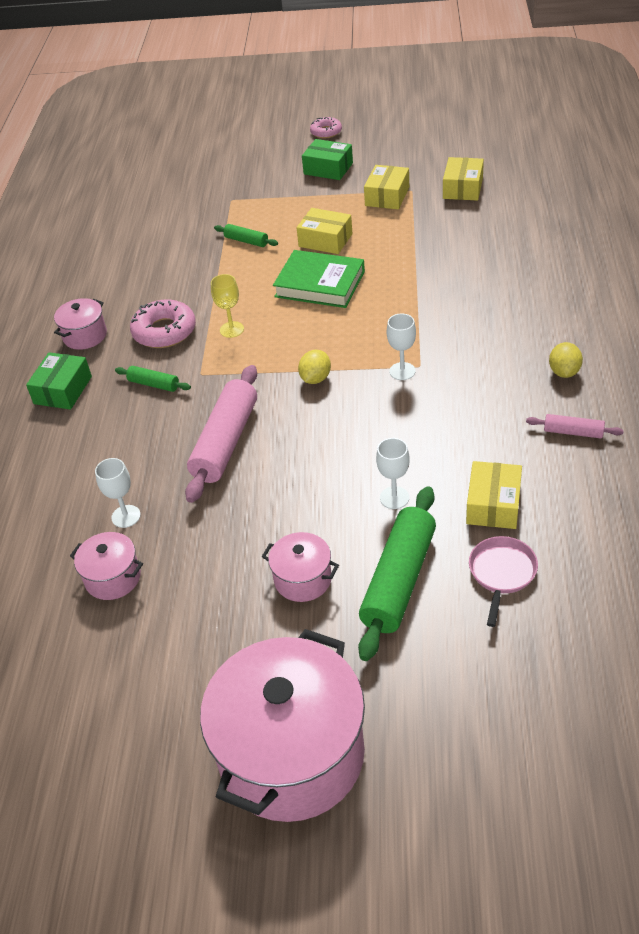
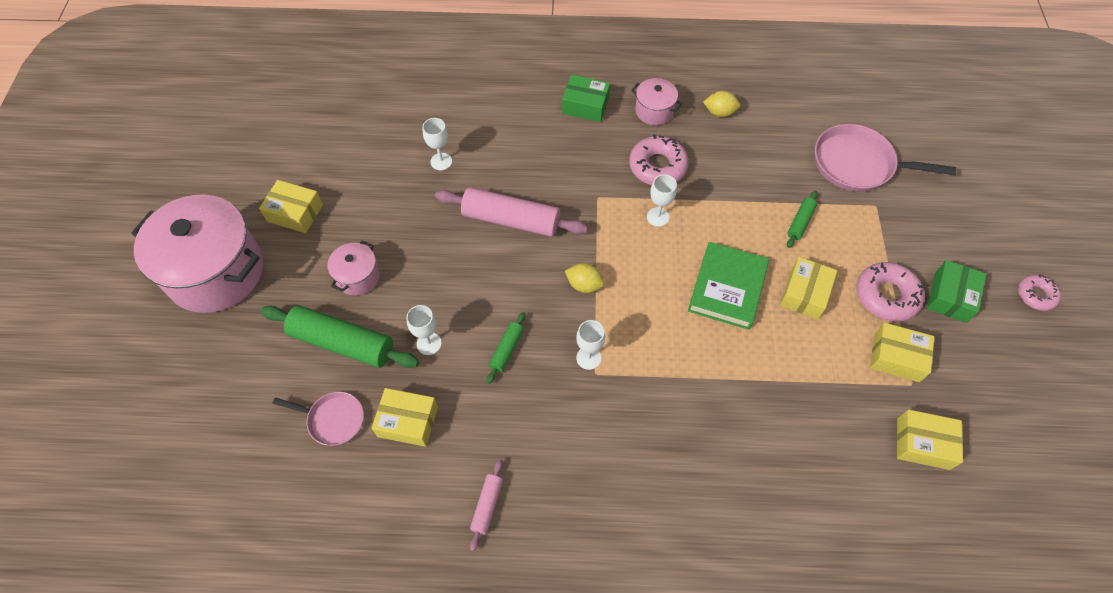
camera: 85 degrees right, 15 degrees up
pink pot [70,532,143,600] -> none
green rolling pin [115,366,191,392] -> green rolling pin moved to [487,312,525,384]
yellow goblet [211,274,244,338] -> white goblet [647,174,677,227]
yellow lemon [549,342,583,378] -> yellow lemon moved to [703,91,740,117]
none -> yellow box [259,180,323,233]
none -> pink pan [815,124,956,192]
none -> pink donut [856,262,924,322]

